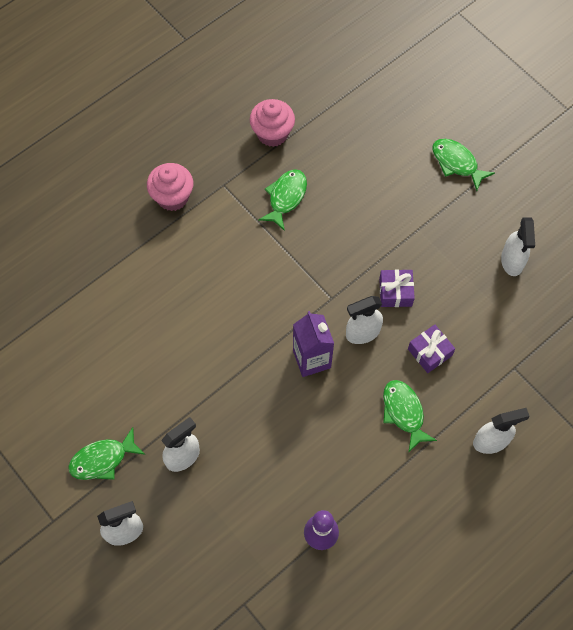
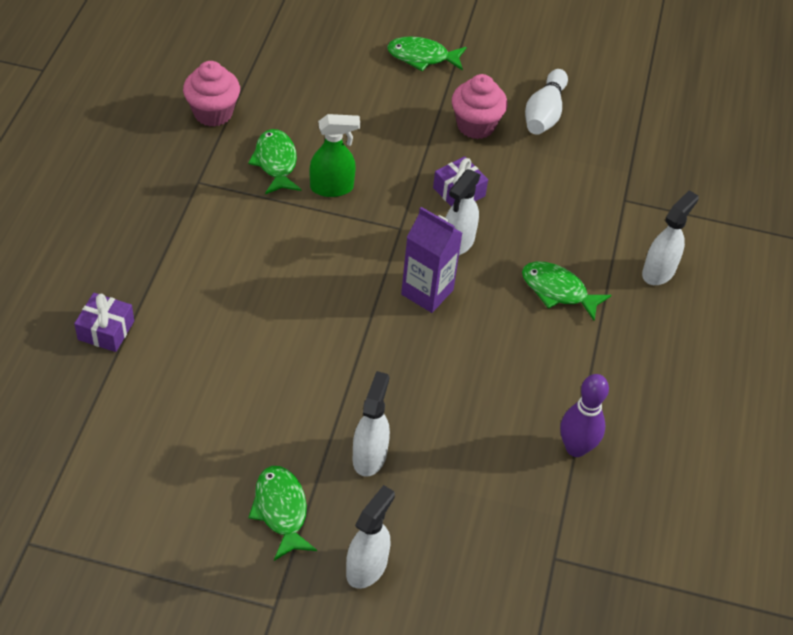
camera: 40 degrees left, 15 degrees down
green fish [68,427,145,480] -> green fish turned 135 degrees clockwise [248,466,317,561]
pink cupcake [147,163,193,211] -> pink cupcake moved to [452,74,508,139]
purple gift [408,325,455,373] -> purple gift moved to [74,293,134,352]
white spray bottle [501,217,535,276] -> white bowling pin [525,69,568,135]
none -> green spray bottle [310,114,360,197]

